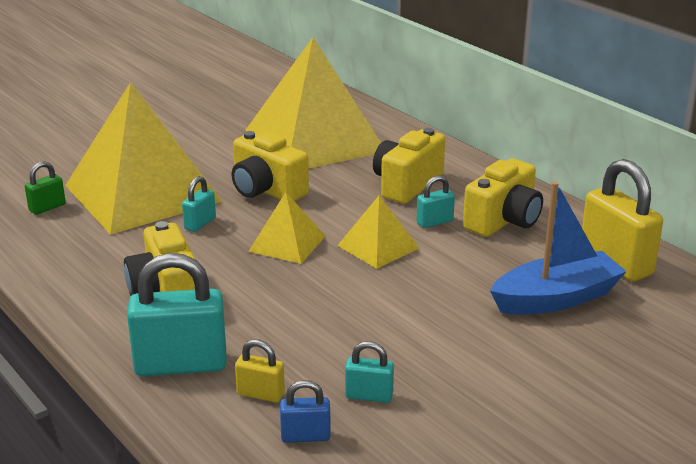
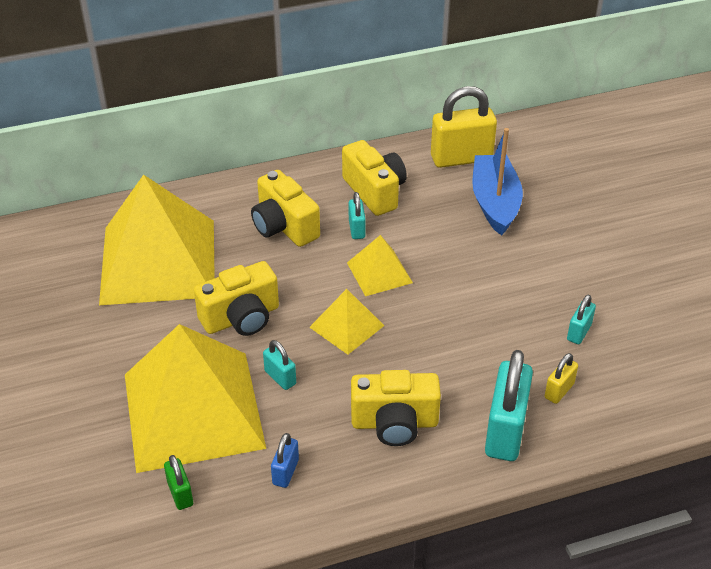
camera: 70 degrees left, 15 degrees up
blue padlock [280,380,331,443] -> blue padlock moved to [271,433,299,488]

